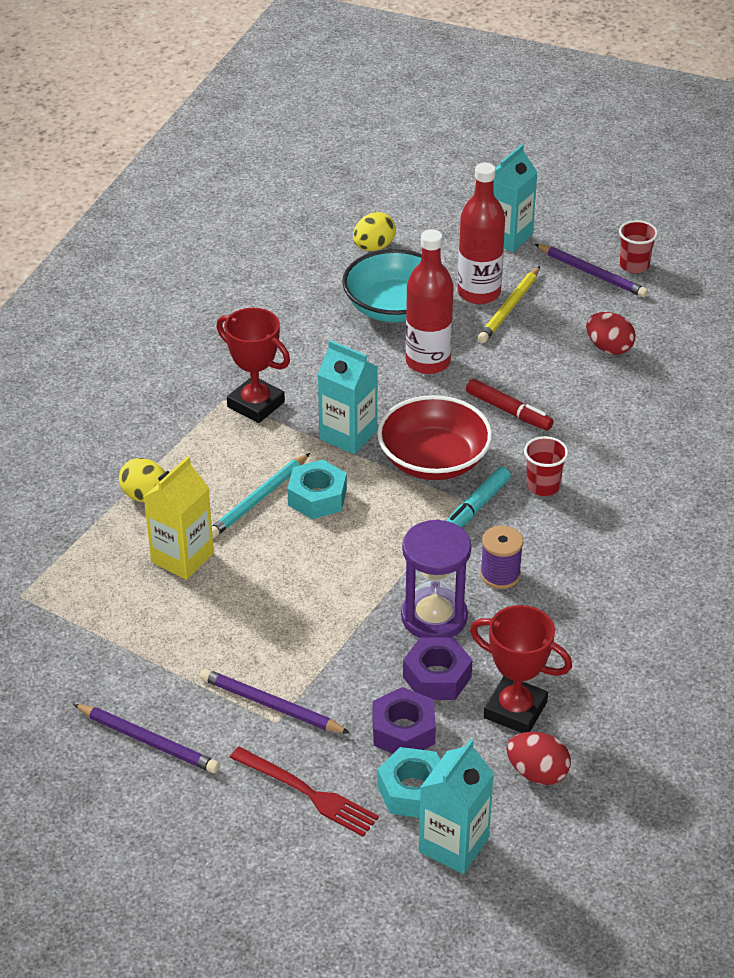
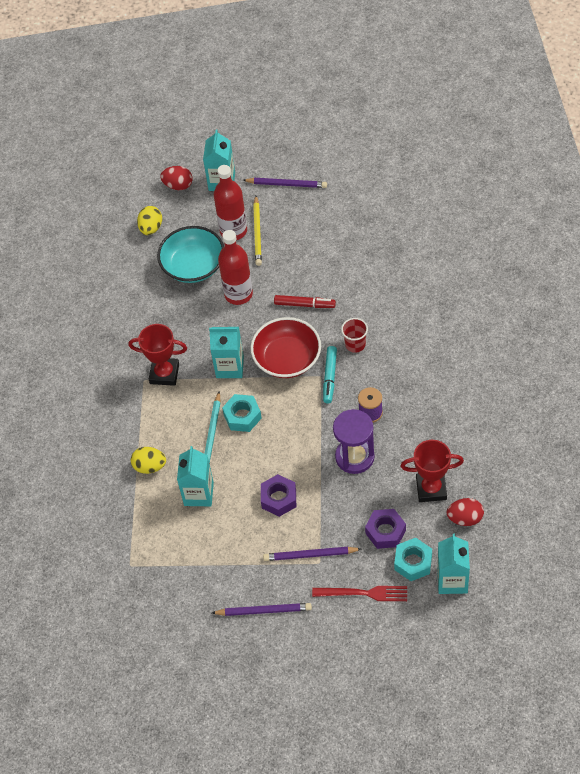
camera: 25 degrees left, 15 degrees up
yellow carton [144,456,214,580] -> turquoise carton [177,446,214,506]
purple nut [403,638,472,700] -> purple nut moved to [261,474,296,517]
red egg [586,312,636,355] -> red egg moved to [160,166,192,190]
red cup [619,220,658,273] -> none

